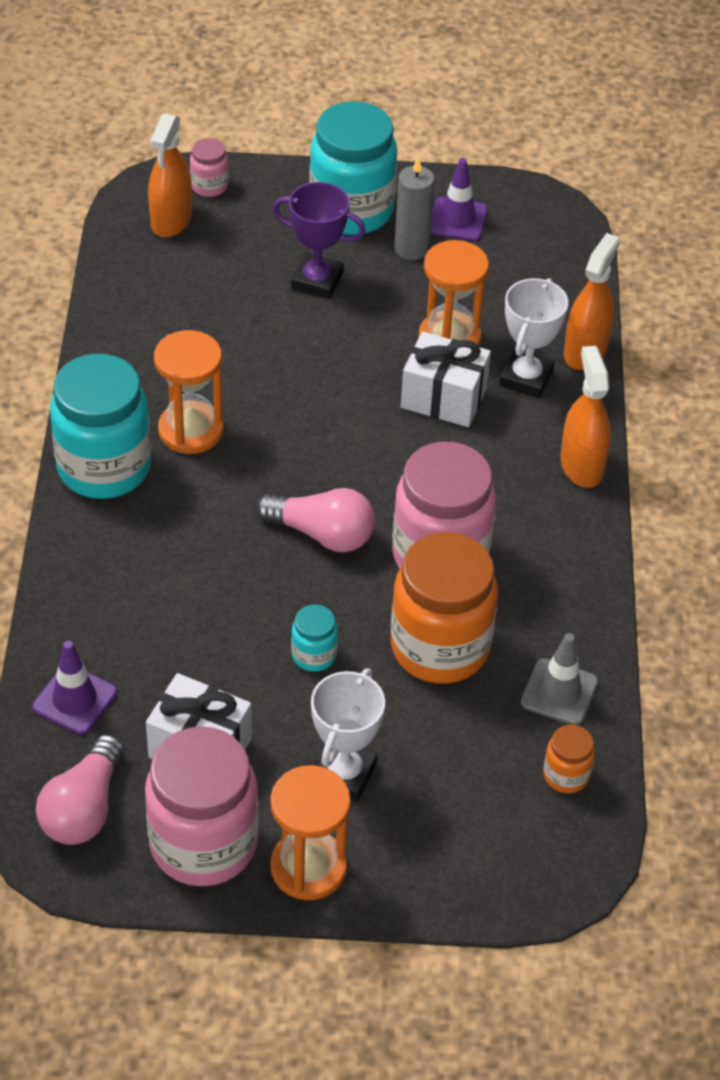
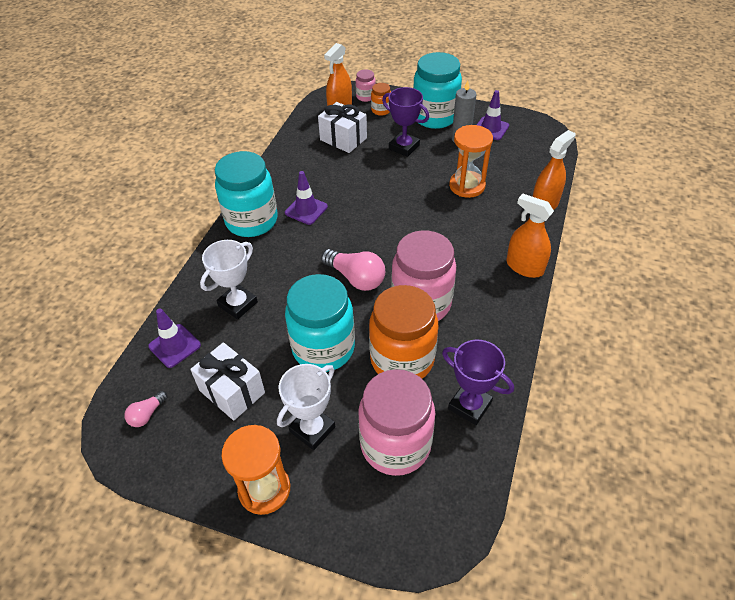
camera: 20 degrees right, 0 degrees up
pink light bulb [36,734,124,845] -> pink light bulb [124,391,168,427], size x0.54
pink jar [145,726,258,886] -> pink jar moved to [358,369,435,476]
orange hourglass [154,330,224,454] -> purple traffic cone [285,171,328,225]
turquoise jar [291,604,338,672] -> turquoise jar [285,274,355,372], size x2.23
white gift [401,332,491,427] -> white gift moved to [318,102,367,153]
white trophy [499,278,568,398] -> white trophy moved to [200,240,258,319]
grey traffic cone [521,633,598,725] -> purple trophy [442,339,514,425]
orange jar [543,725,595,793] -> orange jar moved to [371,83,391,116]
orange spray bottle [560,346,611,488] -> orange spray bottle turned 60 degrees counterclockwise [507,194,554,278]

